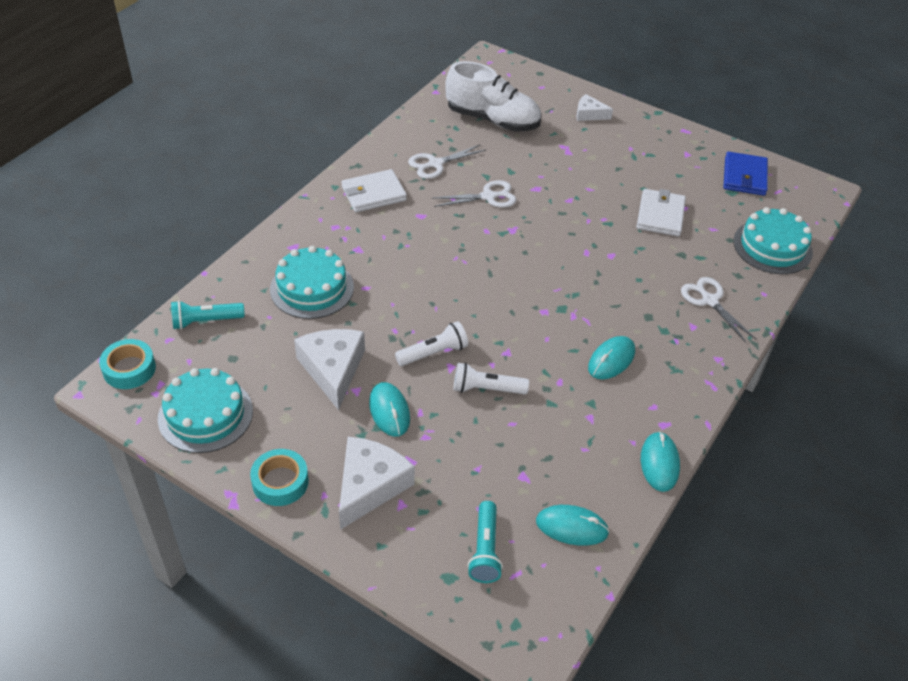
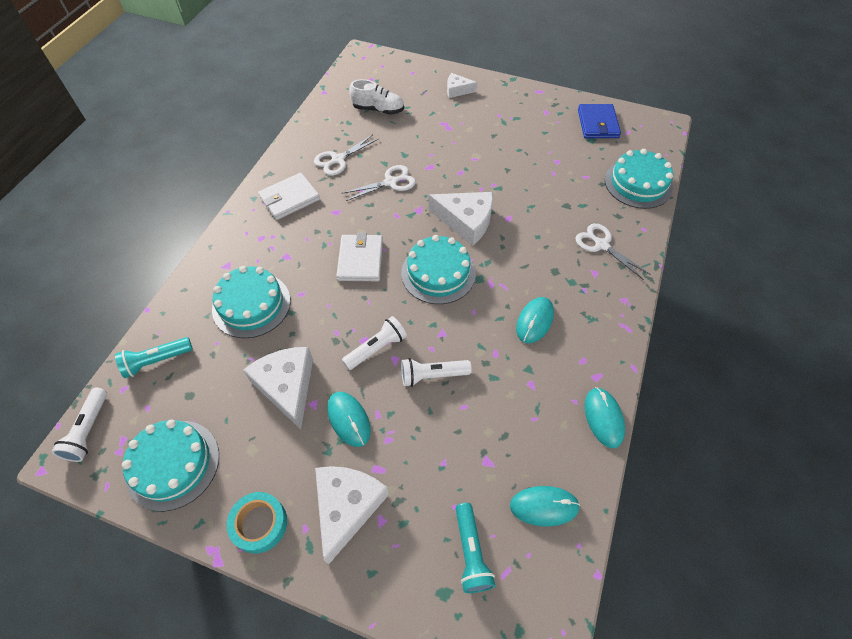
camera: 10 degrees left, 10 degrees up
turquoise tape [99,339,156,389] -> white flashlight [52,387,107,462]
white shoe [445,61,541,131] -> white shoe [349,79,404,115], size x0.62
white wallet [637,189,686,236] -> white wallet moved to [336,233,383,281]
none -> turquoise cake [401,235,476,304]
none -> white cheese [429,192,493,246]

